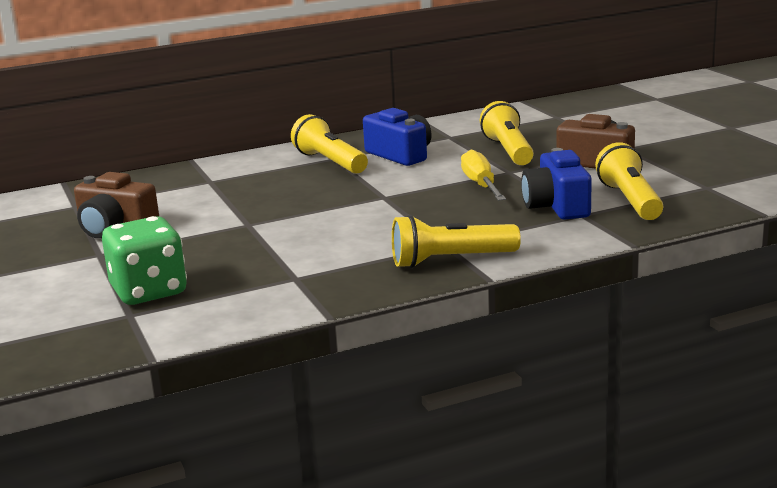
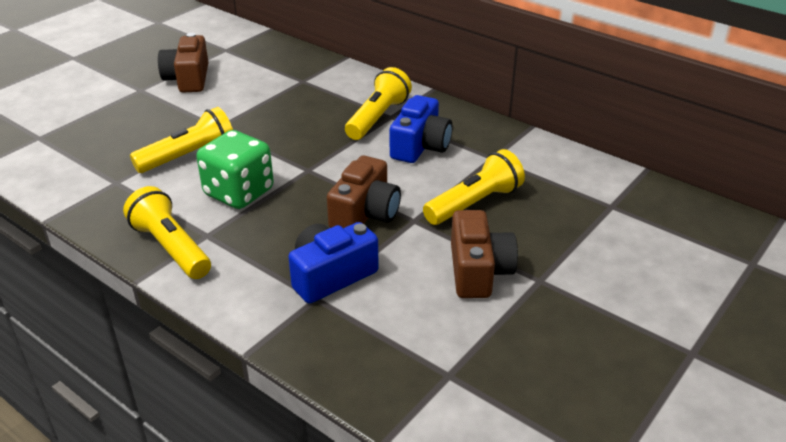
camera: 60 degrees right, 15 degrees up
green dice [102,216,187,305] -> green dice moved to [196,130,274,209]
yellow screwdriver [461,149,506,201] -> brown camera [327,156,401,228]
yellow flashlight [595,142,663,220] -> yellow flashlight moved to [130,107,233,173]

